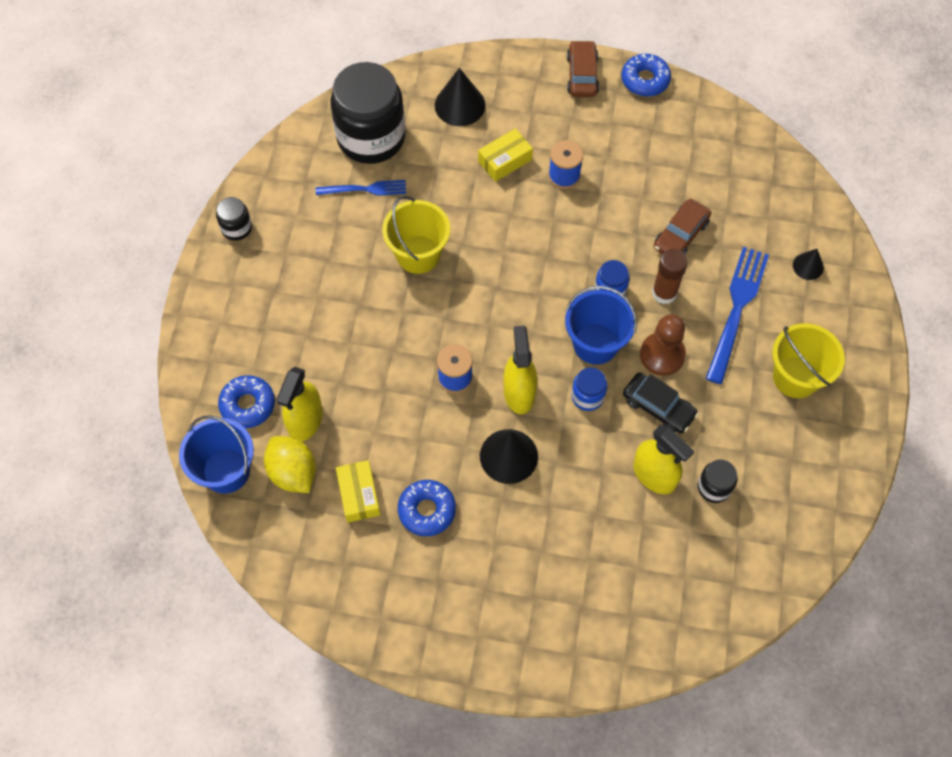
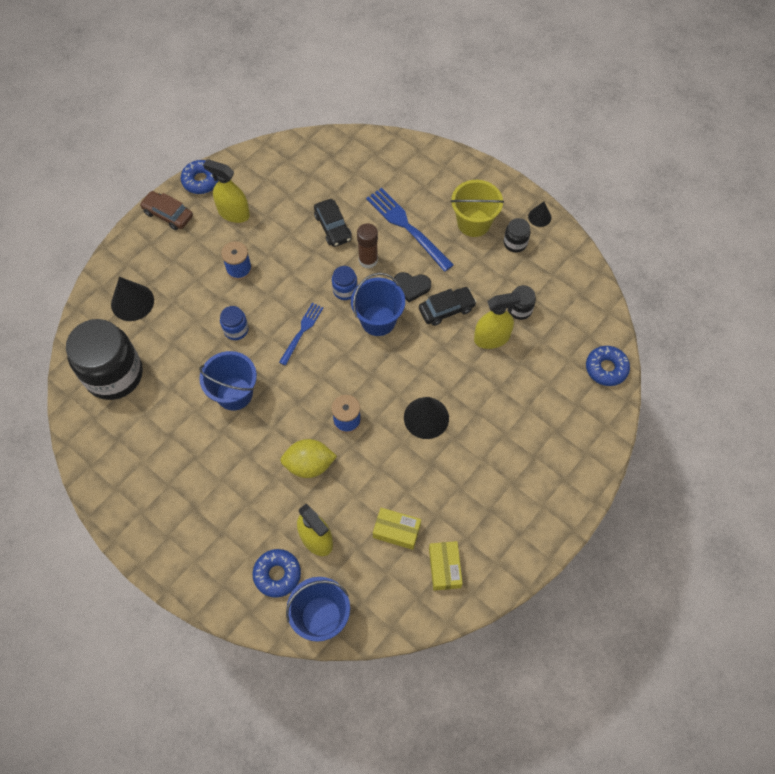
camera: 60 degrees left, 0 degrees up
black jar [216,197,252,241] -> black jar moved to [504,218,531,253]
yellow lemon [264,436,316,493] -> yellow lemon moved to [280,439,337,478]
blue fork [316,180,406,196] -> blue fork moved to [279,303,324,366]
yellow bucket [382,196,450,274] -> blue bucket [199,351,257,411]
blue donut [398,480,456,536] -> blue donut moved to [586,346,630,386]
yellow box [478,128,533,182] -> yellow box moved to [429,541,463,591]
yellow spray bottle [504,326,537,414] -> yellow spray bottle moved to [203,159,250,223]
blue jar [571,367,607,411] -> blue jar moved to [220,306,249,340]
brown pawn [640,314,686,376] -> black heart [393,272,431,302]
brown car [654,199,711,255] -> black car [314,199,352,247]
black cone [793,249,824,280] -> black cone moved to [528,202,551,227]

